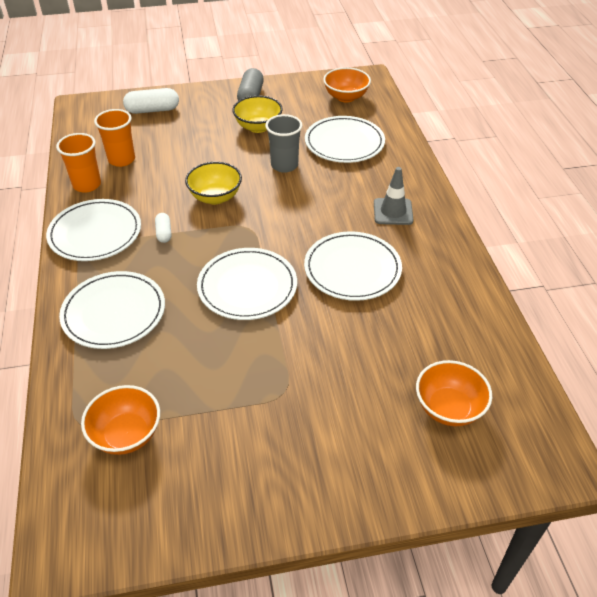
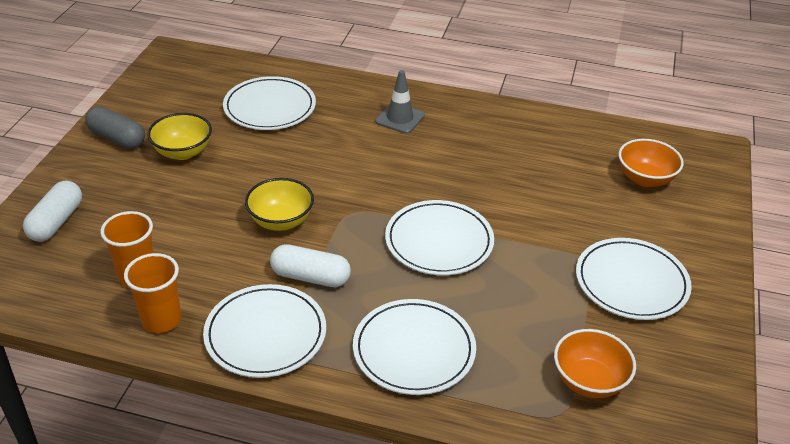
camera: 65 degrees left, 5 degrees down
white capsule [155,213,172,243] -> white capsule [270,244,351,287], size x1.76
grey cup [265,114,303,173] -> none
white plate [304,231,402,301] -> white plate moved to [576,238,692,320]
orange bowl [323,67,371,103] -> none

